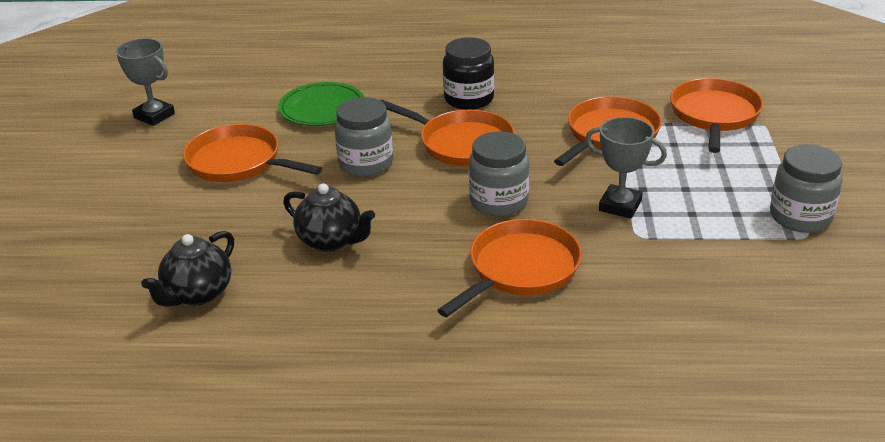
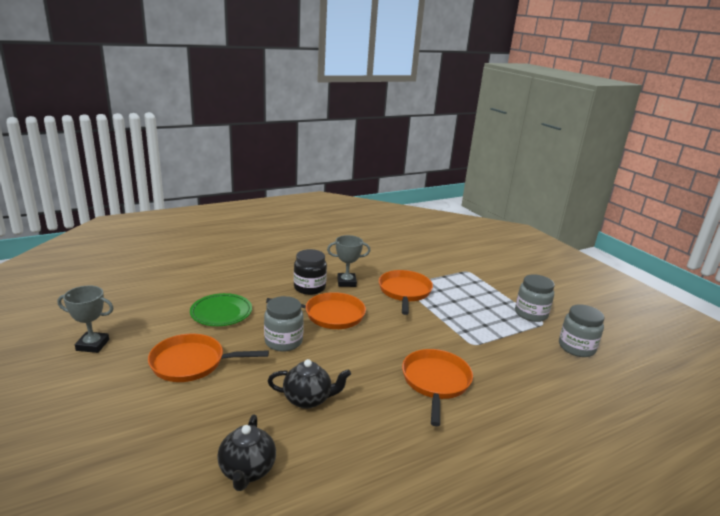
camera: 35 degrees left, 10 degrees down
grey jar [469,131,529,217] -> grey jar moved to [559,304,604,357]
grey trophy [585,117,667,219] -> grey trophy moved to [327,235,370,287]
orange pan [670,78,763,153] -> none

